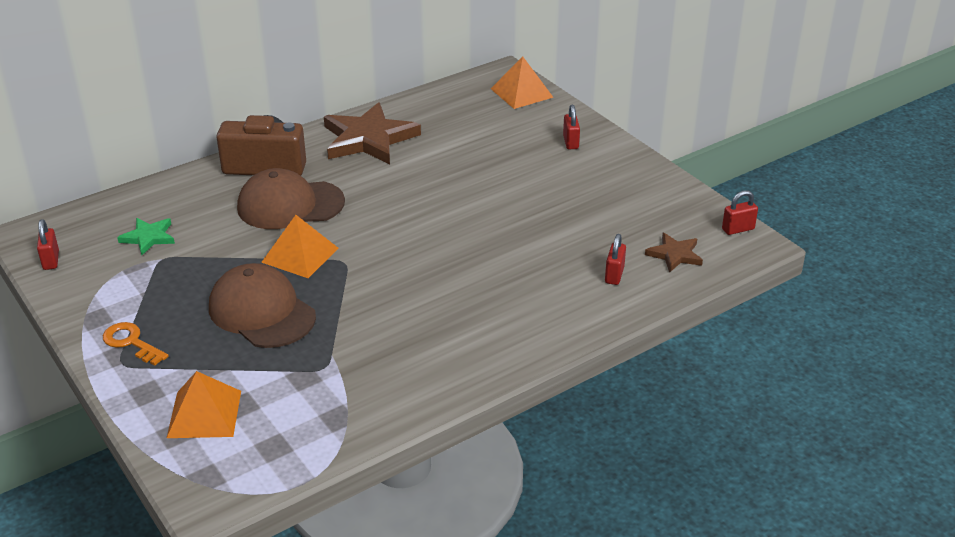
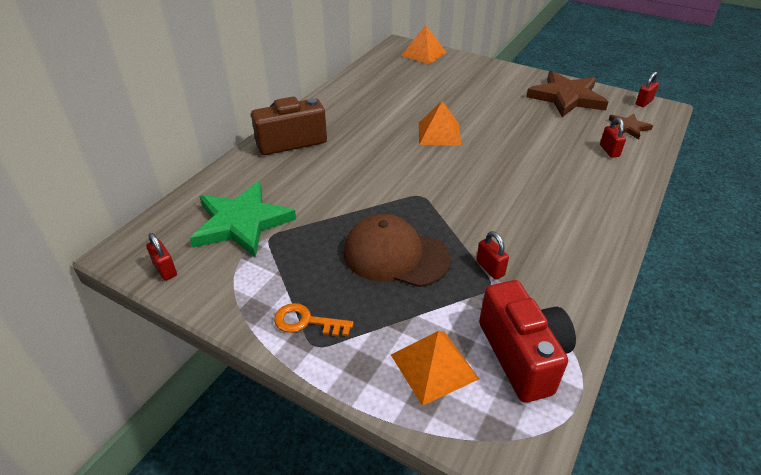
camera: 25 degrees left, 5 degrees up
green star [117,218,175,255] -> green star [190,181,296,258], size x1.98
brown cap [237,168,345,229] -> none
orange pyramid [261,215,338,278] -> orange pyramid moved to [419,101,461,146]
brown star [324,102,421,165] -> brown star moved to [526,71,608,117]
red padlock [563,105,580,149] -> red padlock moved to [476,231,509,279]
none -> red camera [479,280,576,403]

